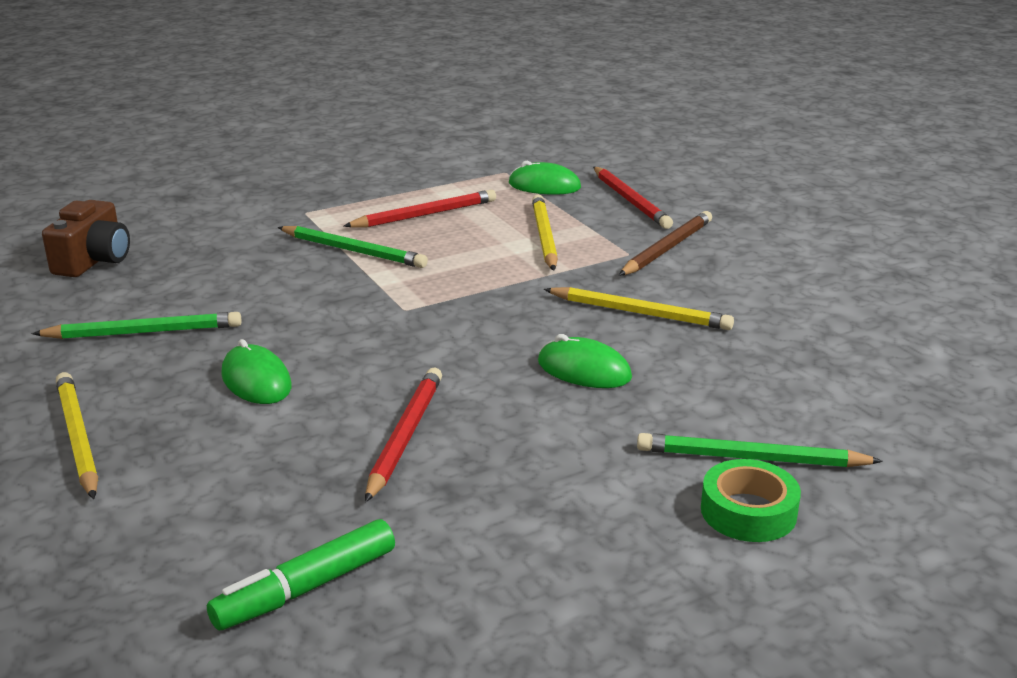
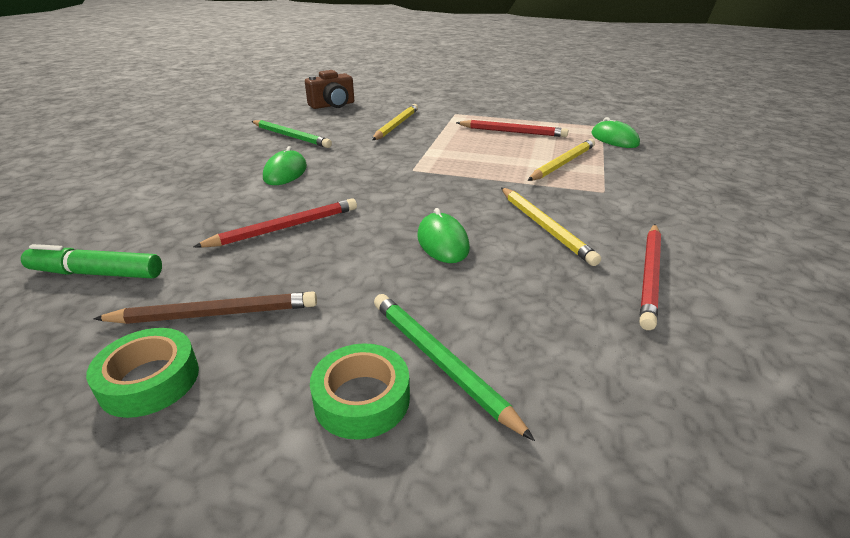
camera: 45 degrees right, 5 degrees up
yellow pencil [56,372,98,499] -> yellow pencil moved to [372,104,418,140]
green pencil [278,226,428,268] -> none
red pencil [593,167,673,229] -> red pencil moved to [640,224,661,330]
brown pencil [619,211,712,276] -> brown pencil moved to [93,291,317,324]
none -> green tape [86,328,199,418]

